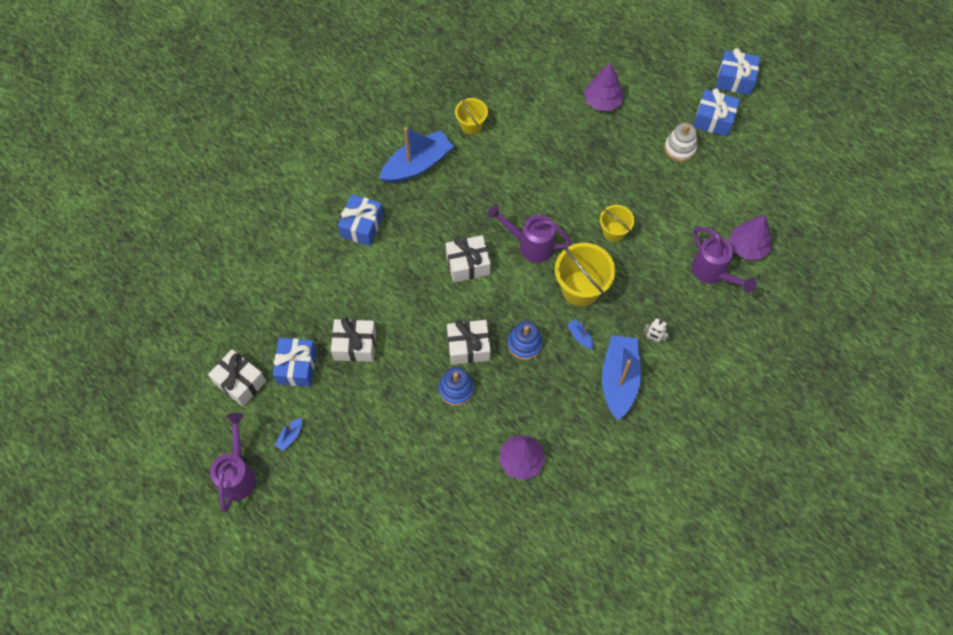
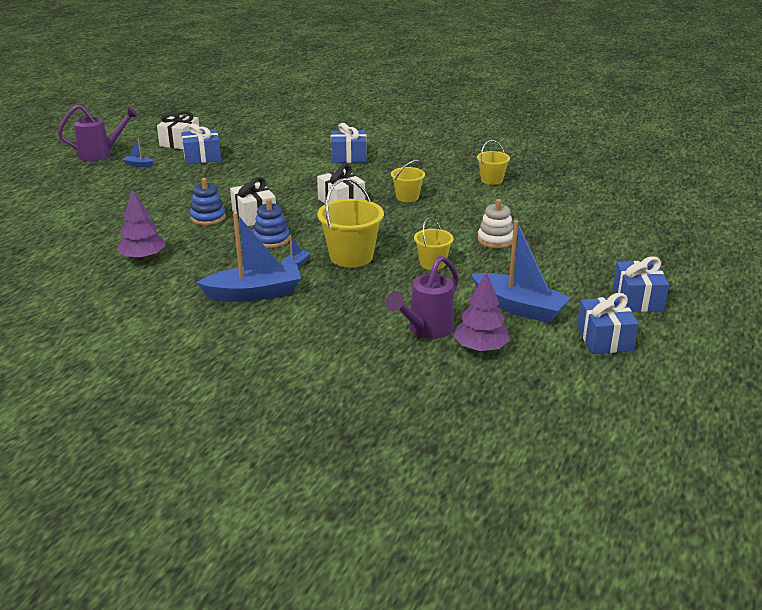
camera: 70 degrees right, 35 degrees down
white gift [331,317,376,362] -> none
blue boat [379,127,454,183] -> blue boat moved to [471,220,571,323]
purple watering can [487,205,572,263] -> none
purple tree [584,63,624,111] -> none
white robot [644,318,669,344] -> none
white stacking toy [664,123,698,162] -> white stacking toy moved to [478,199,513,249]
blue gift [716,48,760,95] -> blue gift moved to [577,293,639,354]
none -> yellow bucket [391,159,425,202]

